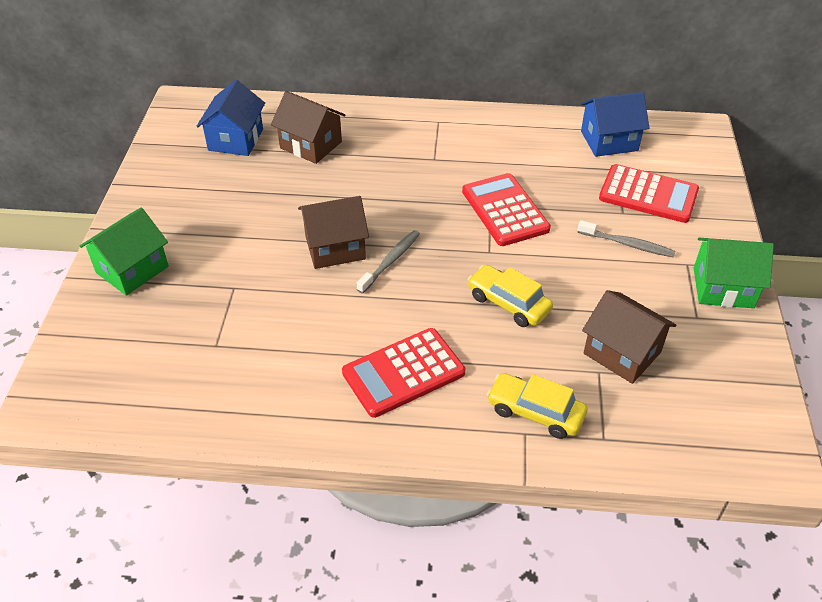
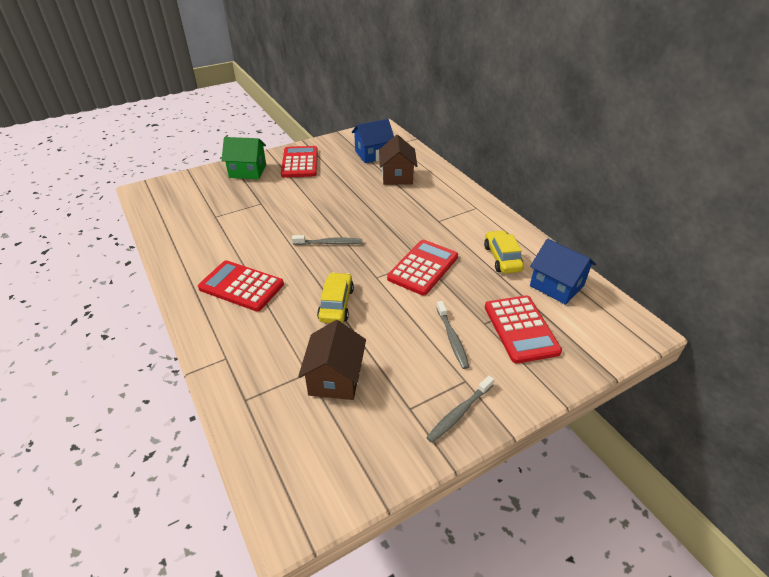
camera: 55 degrees right, 5 degrees down
brown house [298,196,369,269] -> none
yellow car [487,373,588,439] -> yellow car moved to [484,230,524,274]
green house [694,238,774,308] -> grey toothbrush [426,376,494,443]
none -> red calculator [281,146,318,178]

